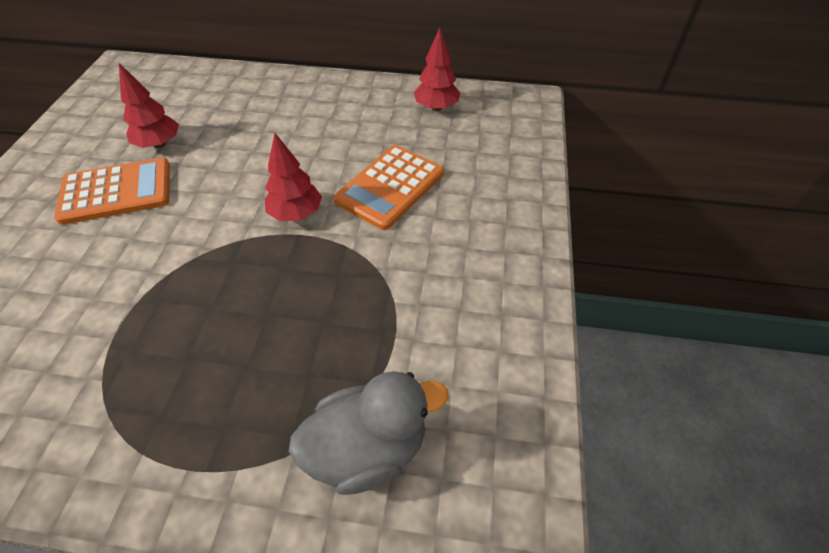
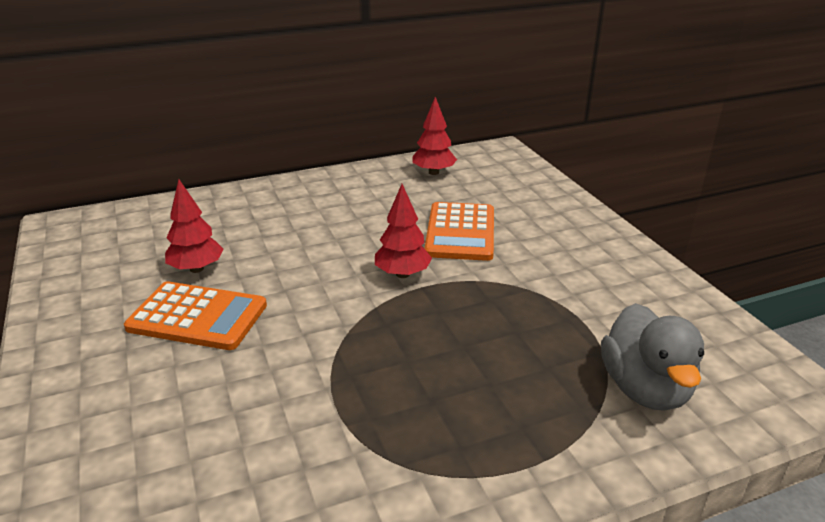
camera: 30 degrees left, 20 degrees down
orange calculator [54,158,170,225] -> orange calculator turned 60 degrees clockwise [124,281,267,350]
grey duck [289,371,449,495] -> grey duck turned 135 degrees clockwise [601,303,704,411]

